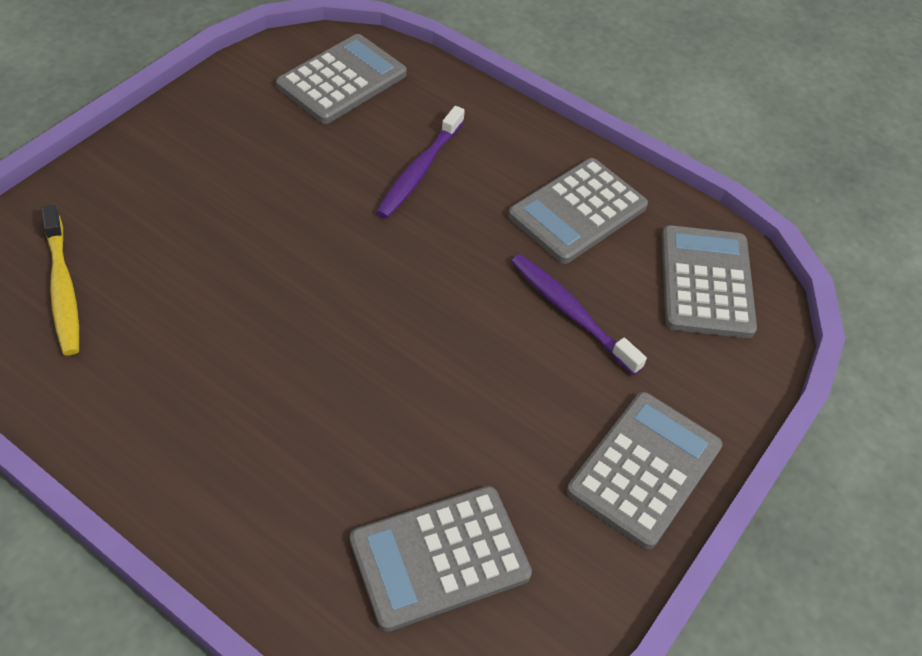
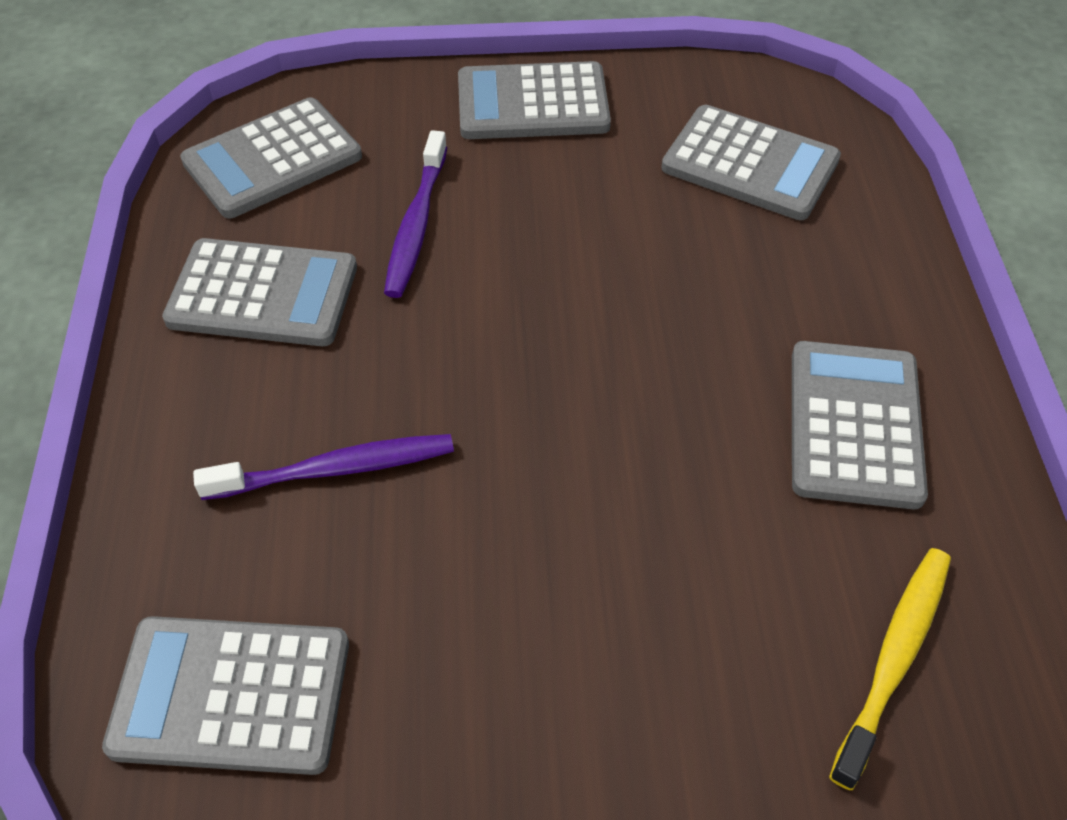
camera: 125 degrees left, 0 degrees up
none -> grey calculator [792,341,928,509]

